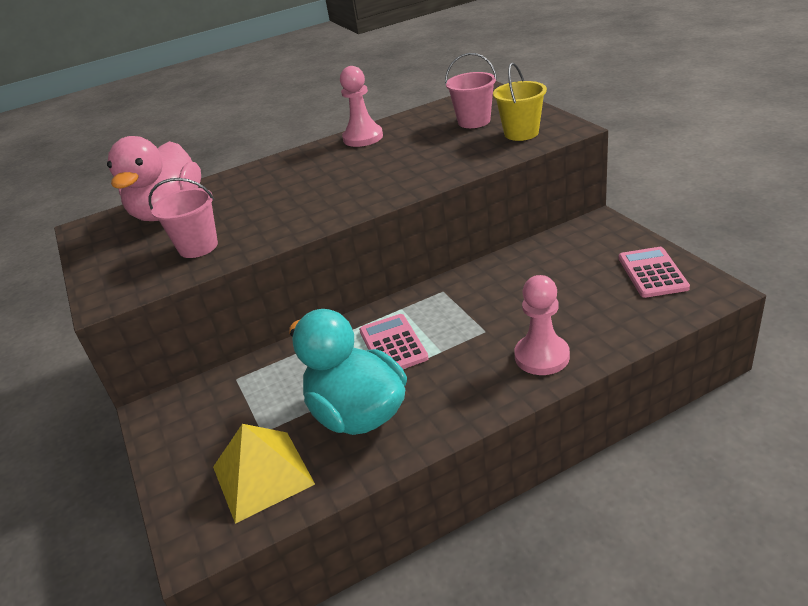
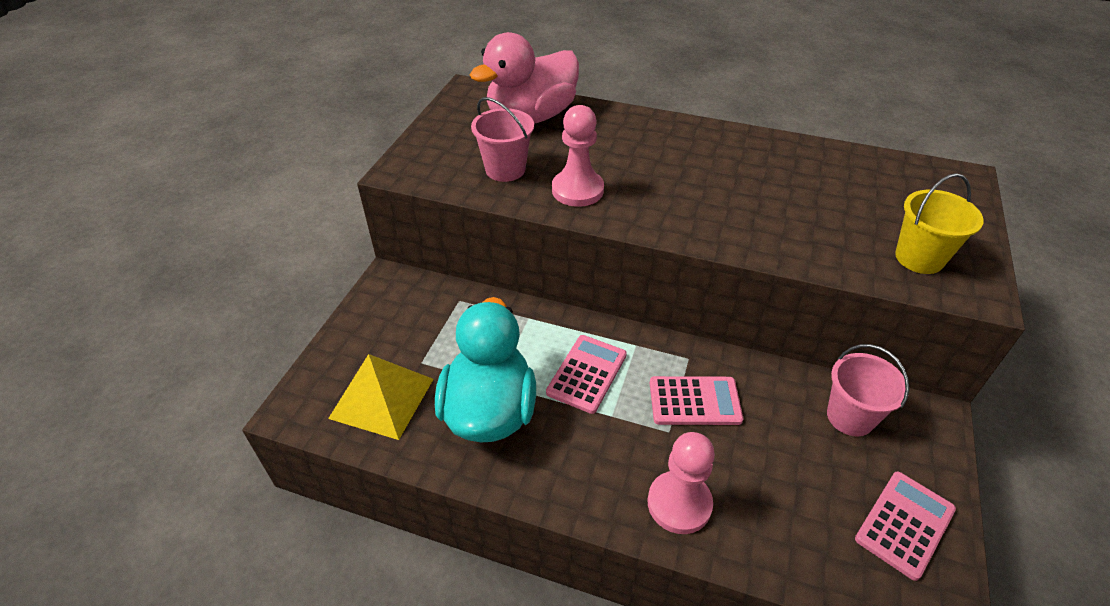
camera: 40 degrees right, 10 degrees up
pink pawn [340,66,383,147] -> pink pawn moved to [552,105,604,207]
pink bucket [445,53,497,128] -> pink bucket moved to [827,344,909,436]
none -> pink calculator [650,376,743,425]

